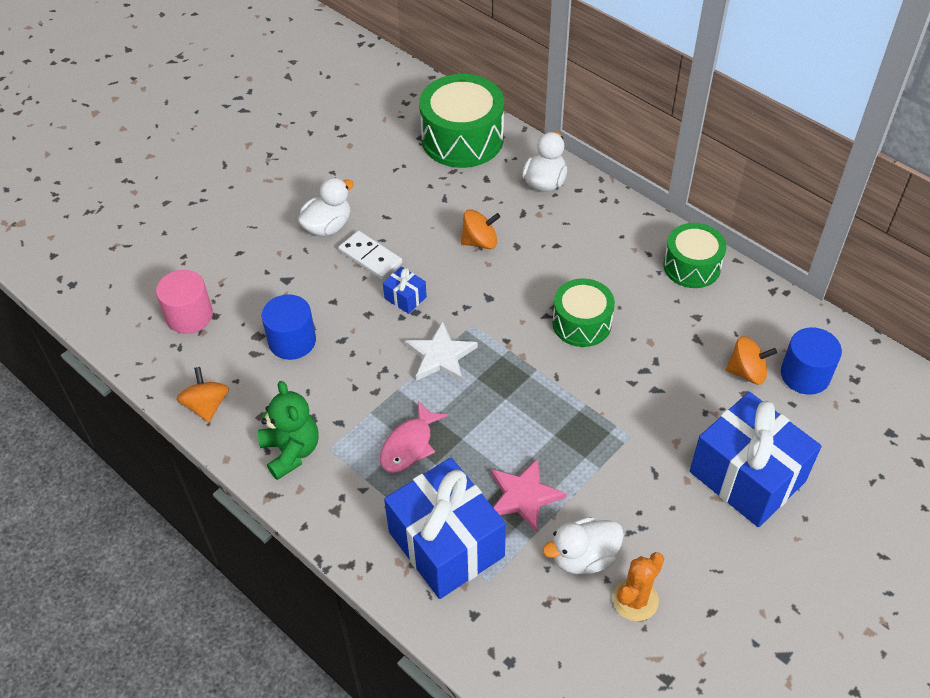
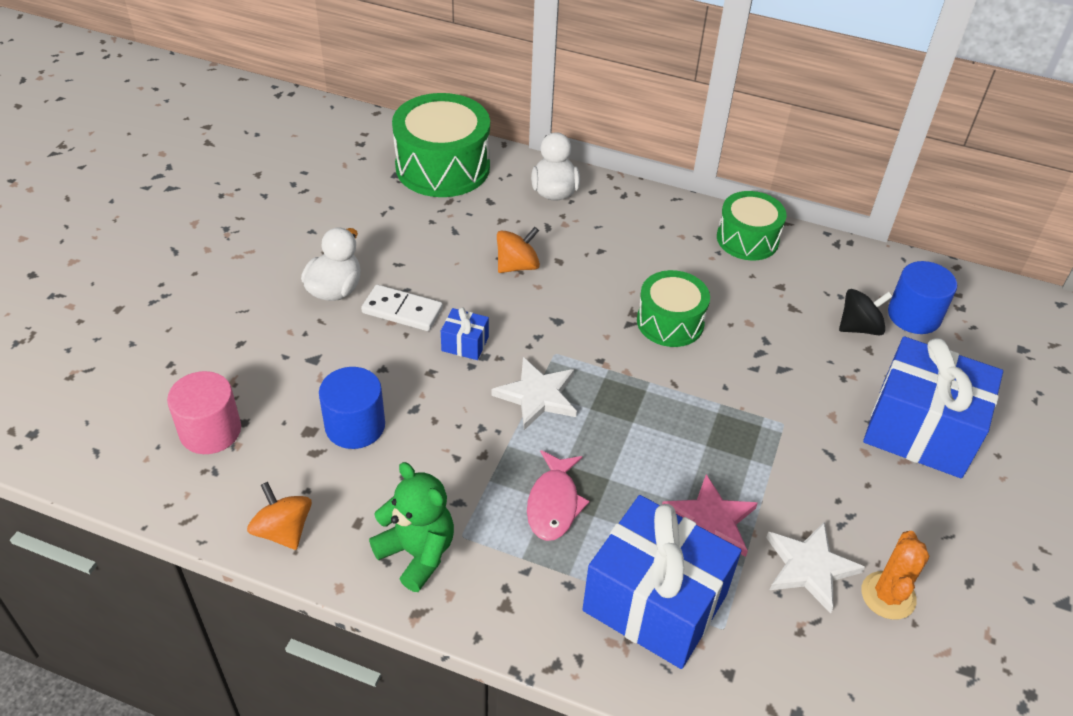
camera: 25 degrees left, 5 degrees down
white duck [542,517,624,574] -> white star [766,522,865,614]
orange spinning top [726,336,777,385] -> black spinning top [839,289,893,336]

